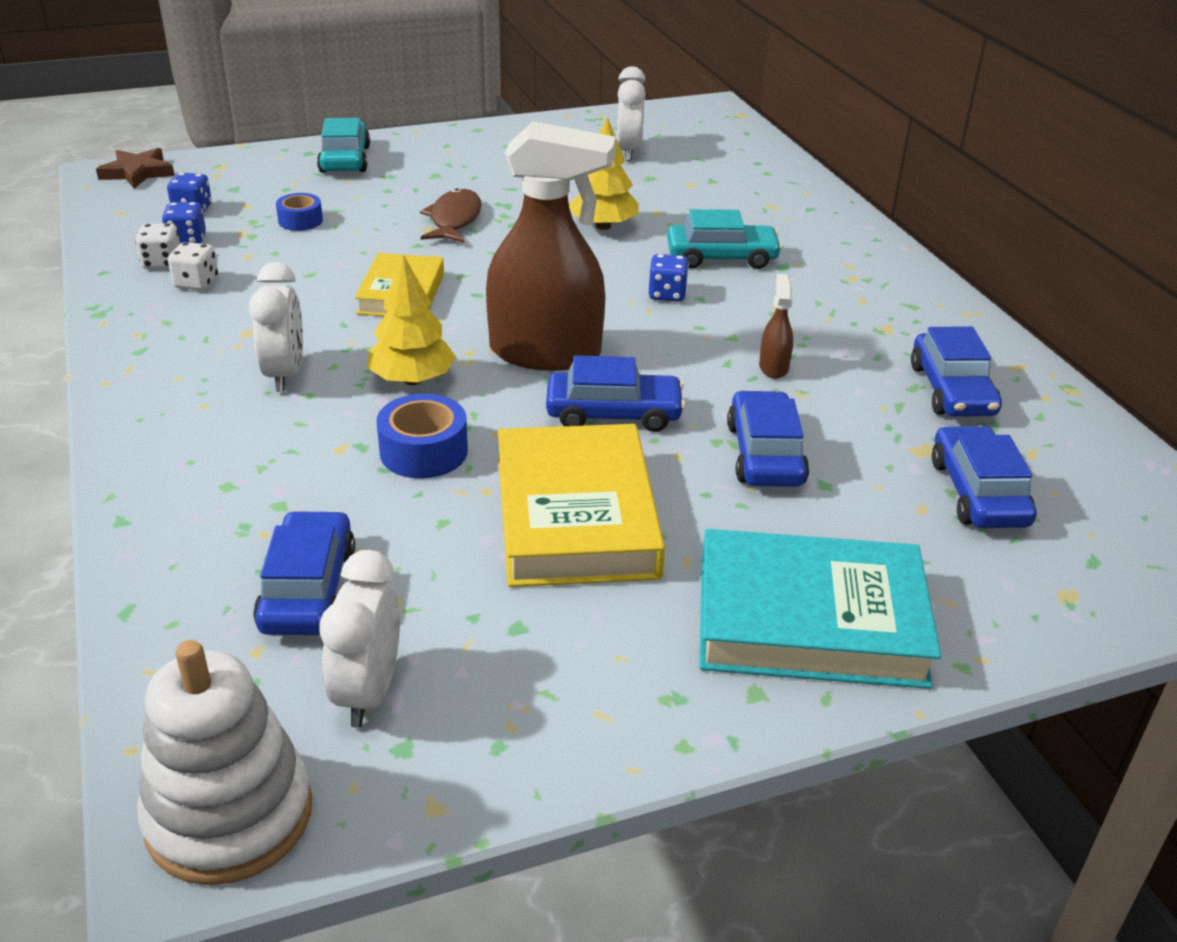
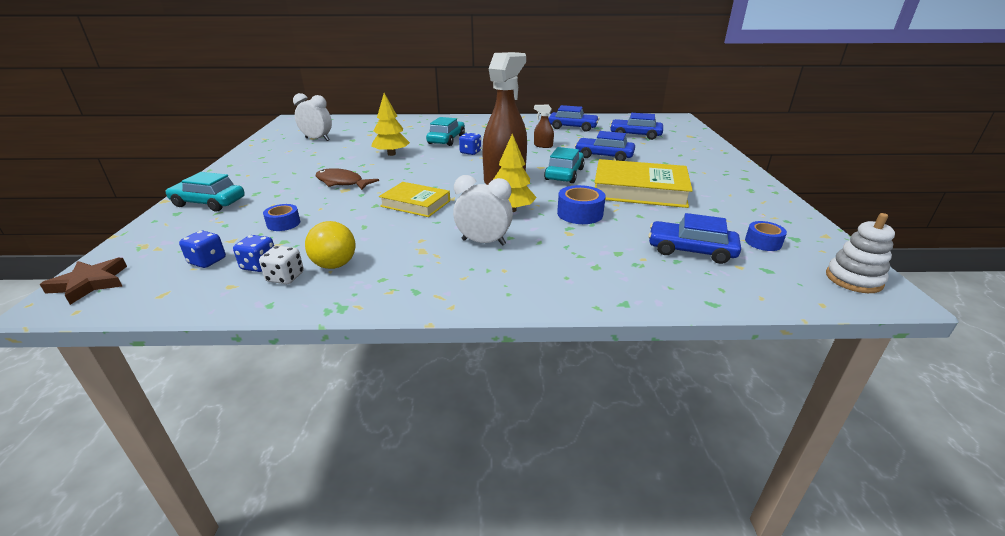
camera: 70 degrees left, 5 degrees down
white stacking toy [137,640,312,885] -> white stacking toy [826,213,895,293], size x0.65
white dice [168,242,218,290] -> yellow ball [305,221,356,269]
white clock [320,550,400,728] -> blue tape [745,221,787,251]
blue car [546,355,685,432] -> turquoise car [544,147,585,183]
turquoise book [699,529,941,689] -> none

